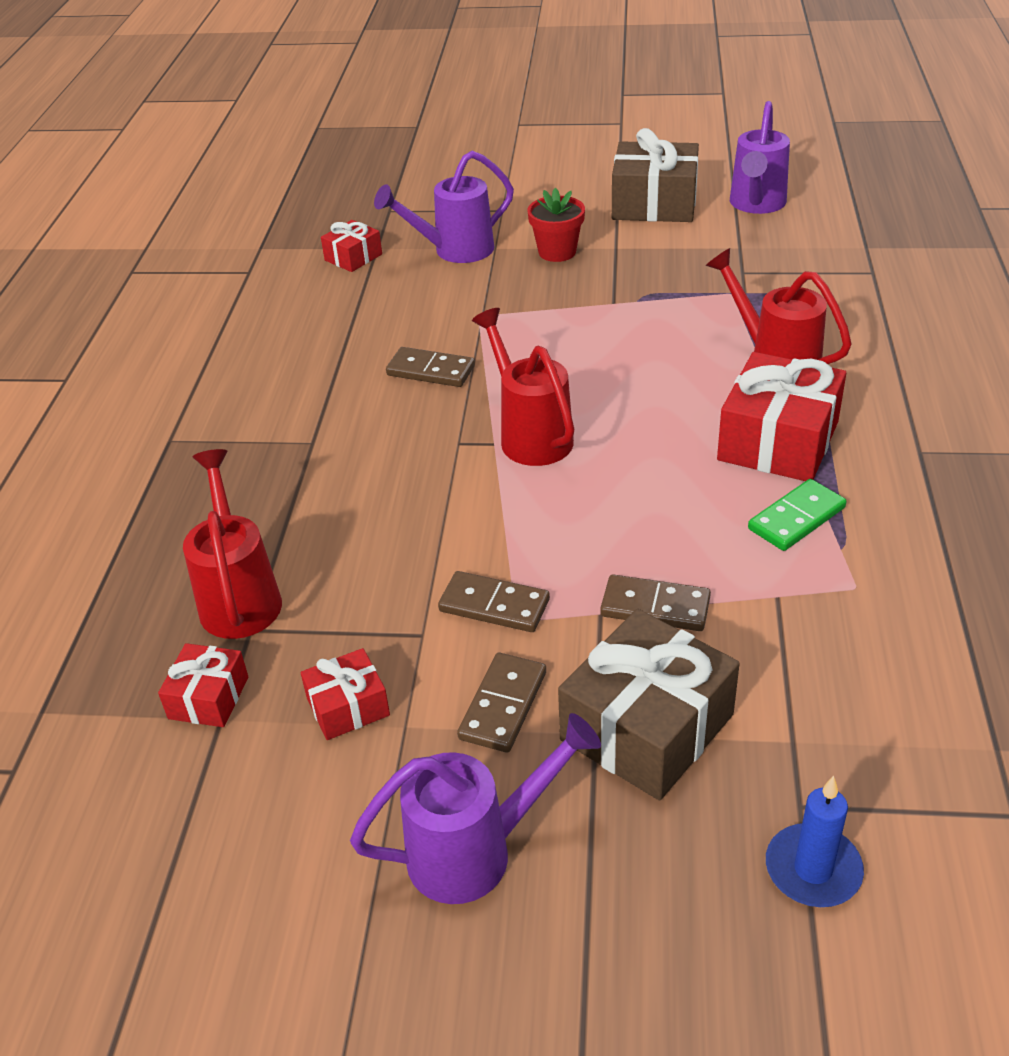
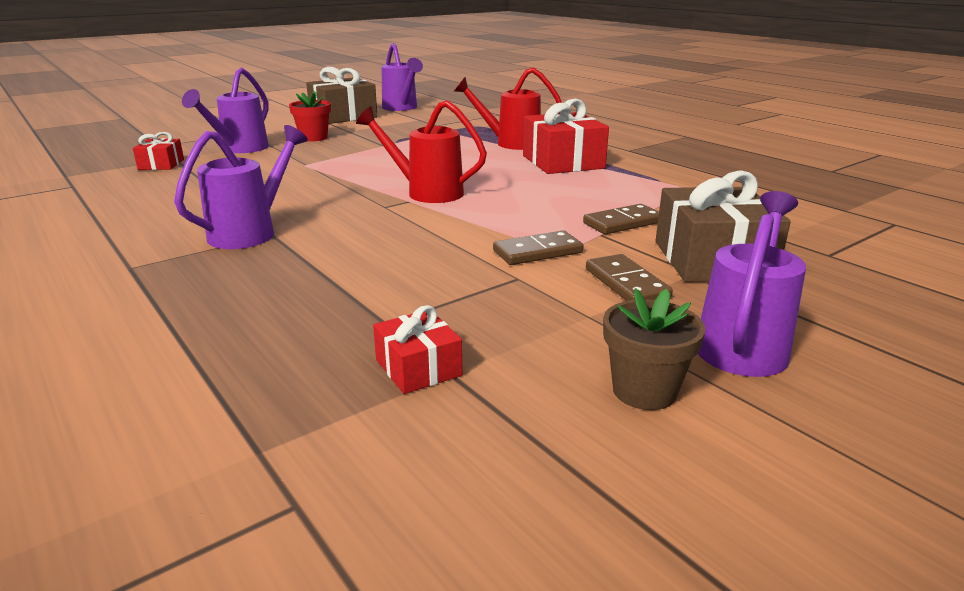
camera: 45 degrees left, 15 degrees down
red watering can [183,449,282,639] -> none
red gift [301,648,390,740] -> none
brown domino [386,347,475,387] -> none
green domino [748,479,846,551] -> none
blue candle [766,776,864,907] -> none
none -> purple watering can [174,125,308,249]
none -> brown flower pot [603,288,705,410]

